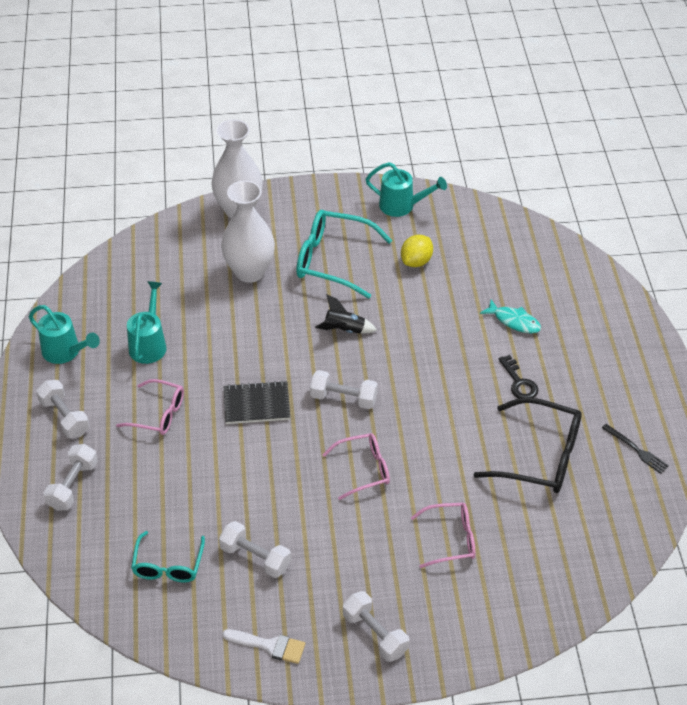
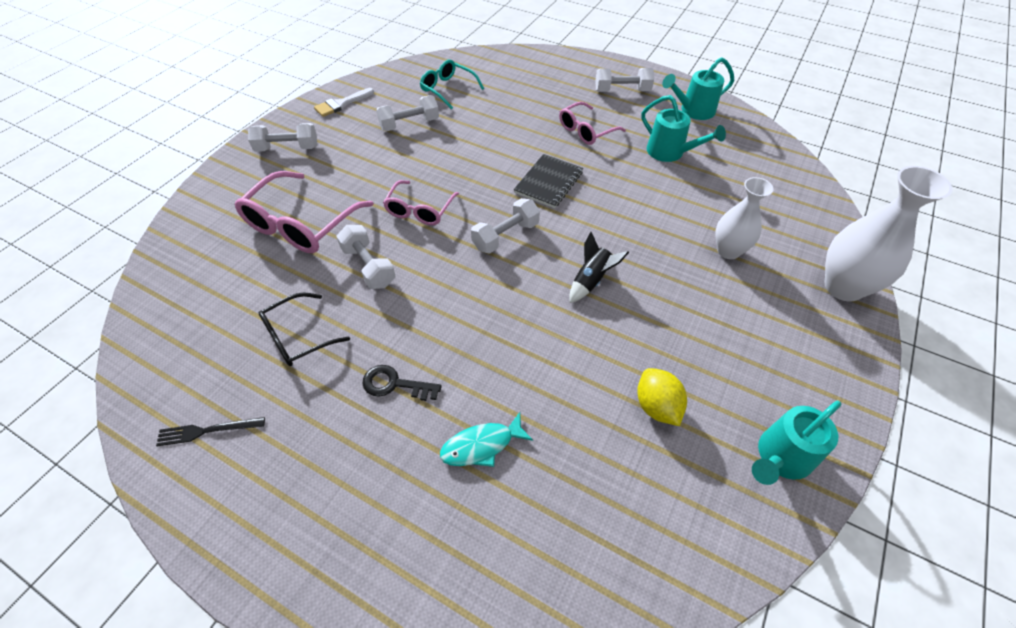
camera: 125 degrees right, 5 degrees up
white dumbbell [44,444,98,511] -> white dumbbell moved to [336,225,395,289]
white vase [221,180,275,283] -> white vase [715,177,774,259], size x0.65
turquoise glasses [296,210,392,299] -> none
pink glasses [411,503,475,568] -> pink glasses [235,171,374,253], size x1.63
black glasses [473,397,582,493] -> black glasses [259,292,350,366], size x0.61

